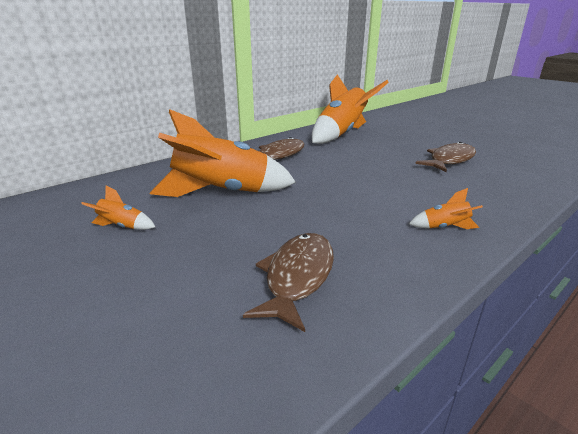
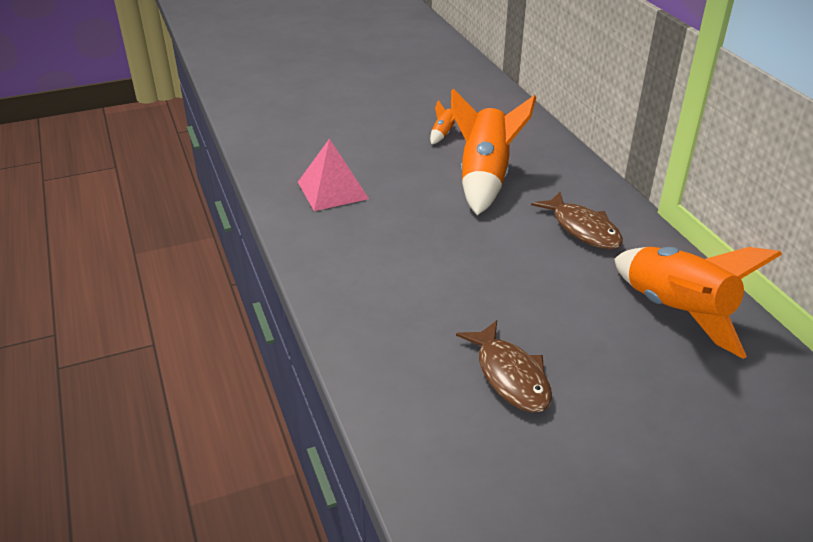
camera: 110 degrees right, 10 degrees up
brown fish [243,233,334,332] -> pink pyramid [298,138,369,211]
orange rocket [409,188,483,229] -> none

